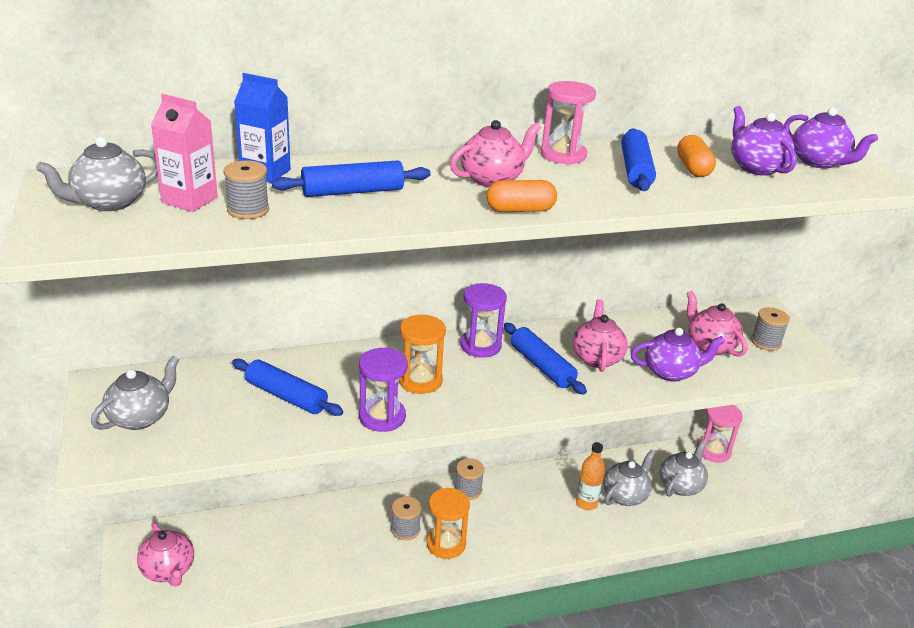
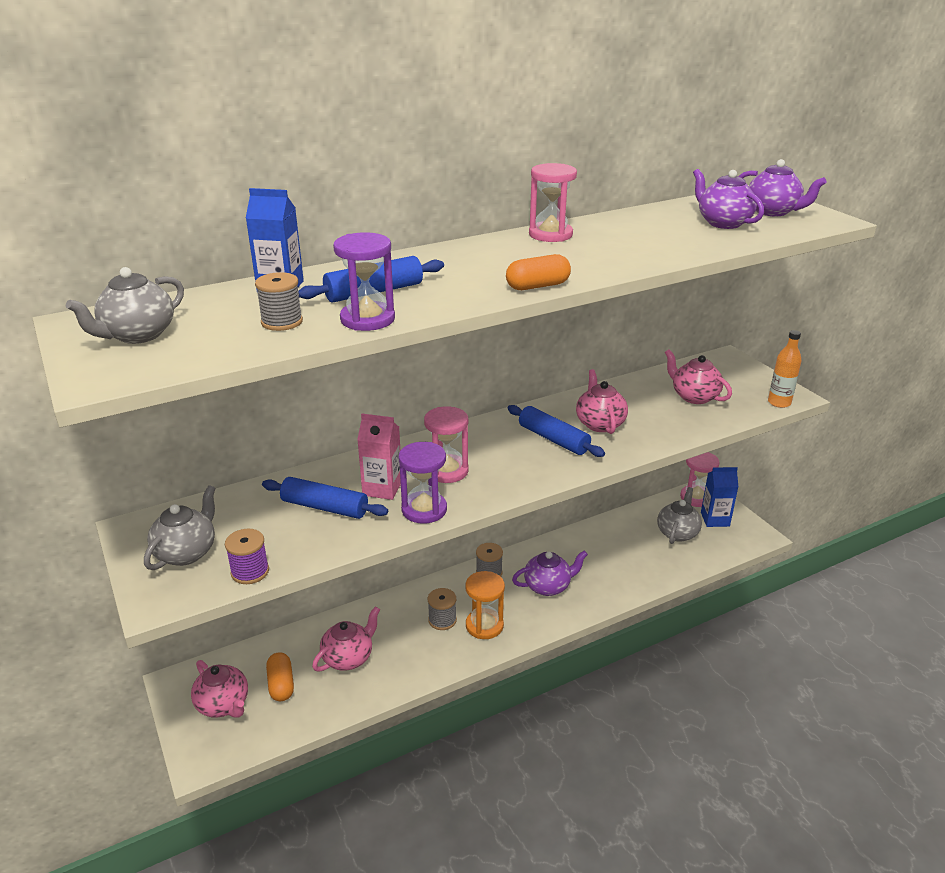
camera: 10 degrees left, 0 degrees up
pink carton [151,94,218,212] -> pink carton moved to [357,414,401,500]
orange hourglass [399,314,446,394] -> pink hourglass [424,406,469,483]
pink teapot [450,120,541,187] -> pink teapot moved to [312,606,380,672]
purple hourglass [460,283,507,358] -> purple hourglass moved to [333,232,395,331]
orange bottle [576,442,605,510] -> orange bottle moved to [768,330,802,408]
grey teapot [603,450,656,506] -> none
blue rolling pin [621,128,656,191] -> none
purple teapot [630,328,725,382] -> purple teapot moved to [512,550,588,596]
orange capsule [677,135,716,177] -> orange capsule moved to [266,652,294,701]
grey spool [751,307,790,351] -> none
none -> purple spool [225,529,269,584]
none -> blue carton [701,467,738,527]

